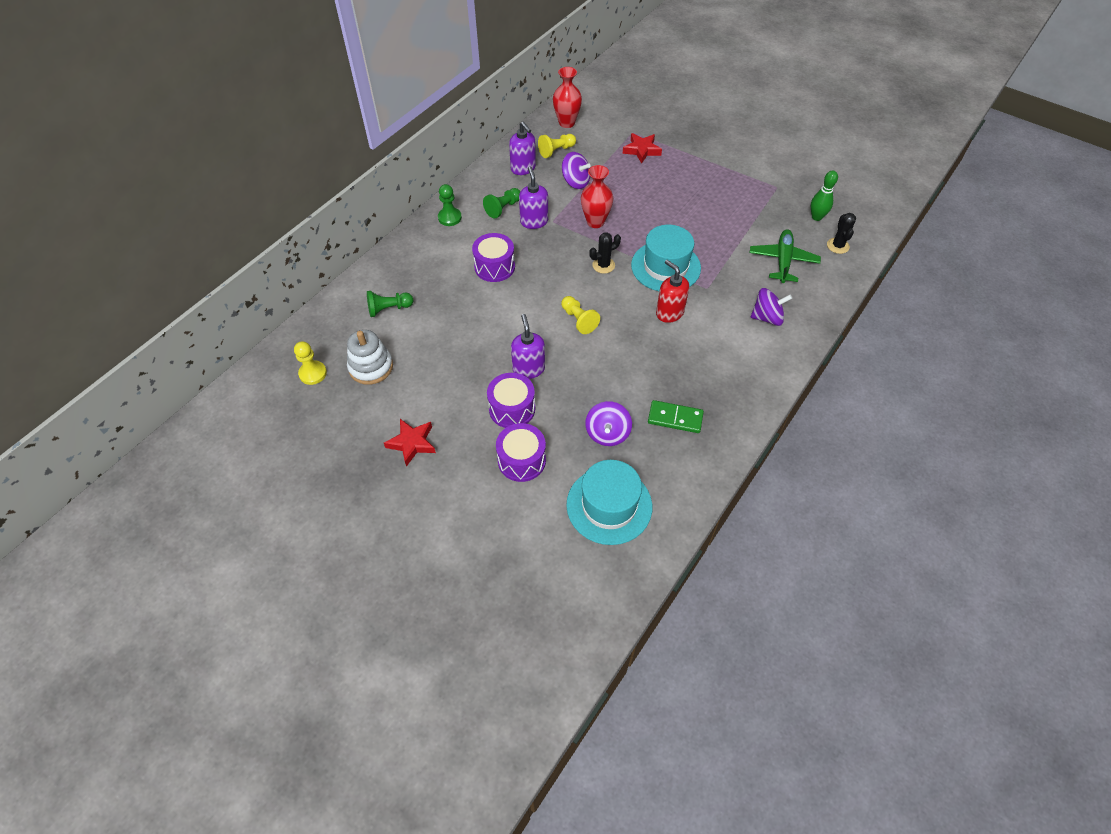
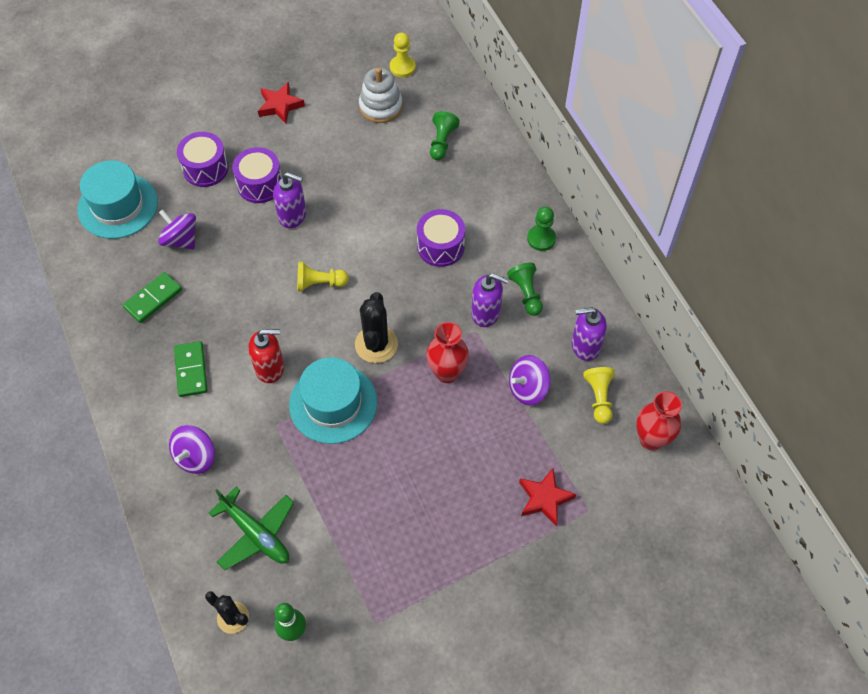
camera: 120 degrees right, 5 degrees up
black cactus [589,232,621,274] -> black cactus [355,292,398,363], size x1.54
none -> green domino [174,341,207,397]

